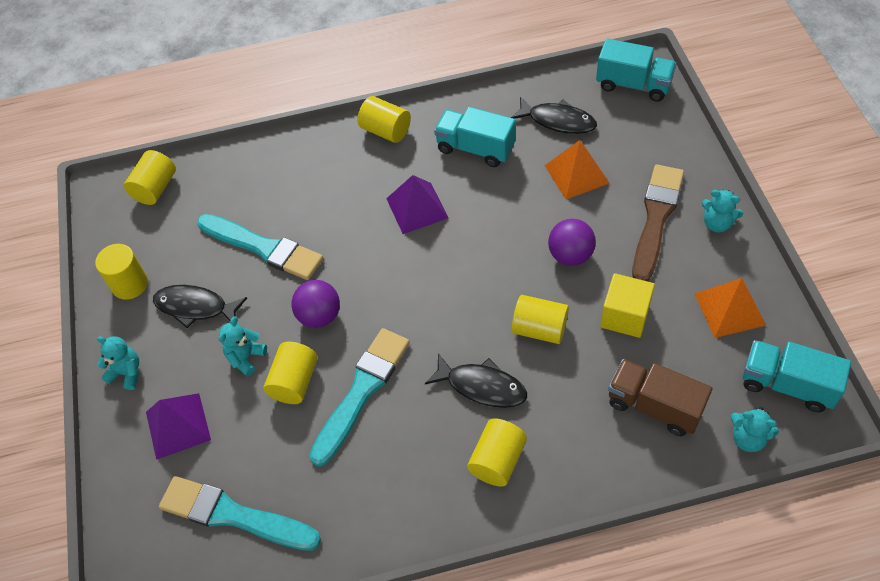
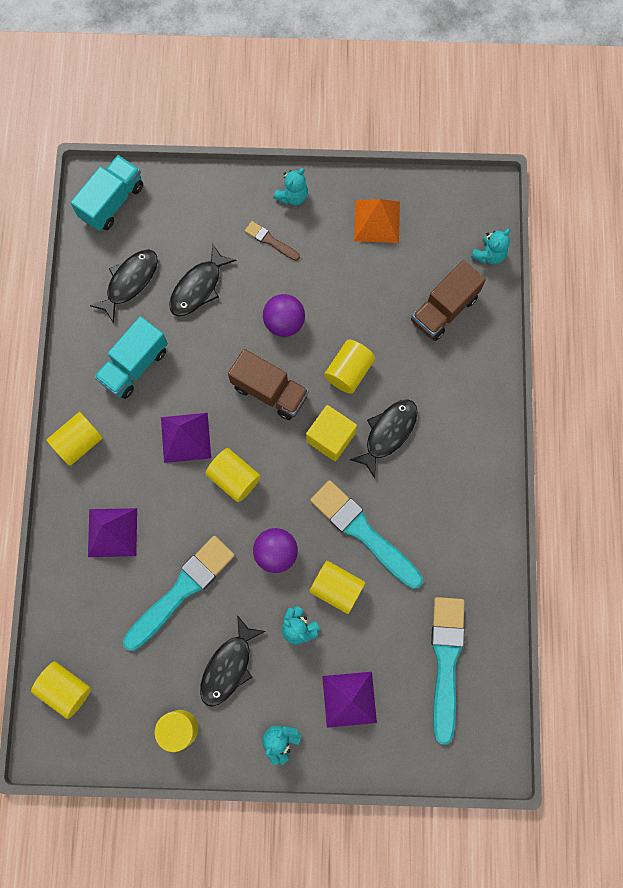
camera: 80 degrees left, 20 degrees up
turquoise brush [159,476,321,551] -> turquoise brush turned 150 degrees clockwise [431,597,465,745]
yellow cylinder [467,418,527,487] -> yellow cylinder moved to [205,448,261,502]
orange pyramid [544,140,609,199] -> black fish [169,243,237,316]
yellow cube [600,273,655,338] -> yellow cube moved to [306,405,357,461]
brown brush [632,164,684,281] -> brown brush [245,221,300,261], size x0.48
turquoise truck [743,340,851,412] -> none
none -> purple pyramid [88,508,137,557]
none -> brown truck [228,349,309,420]

